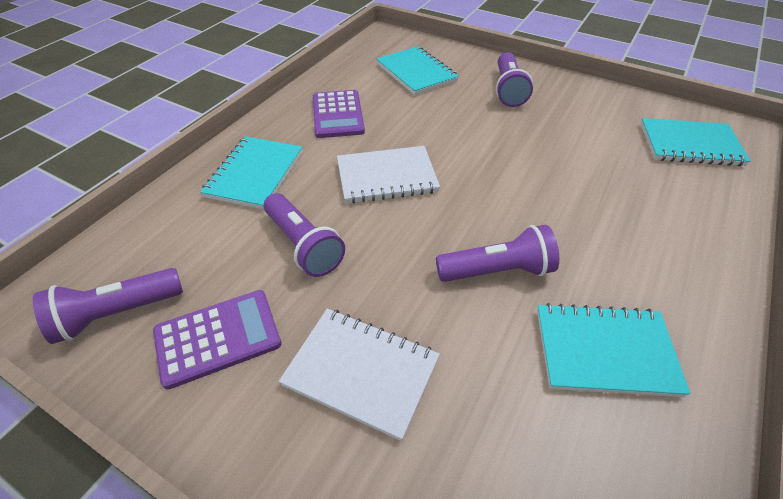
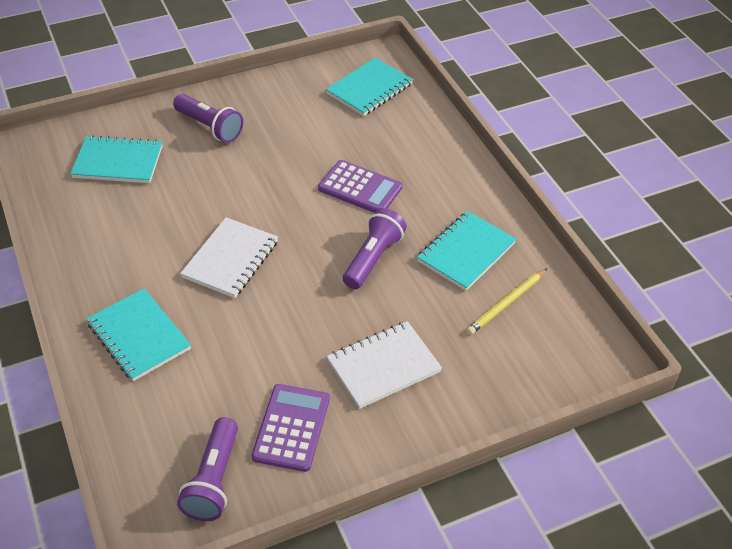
camera: 55 degrees left, 0 degrees up
purple flashlight [264,193,345,277] -> none
purple calculator [313,90,365,138] -> purple calculator moved to [318,160,403,213]
none -> yellow pencil [467,268,547,335]

